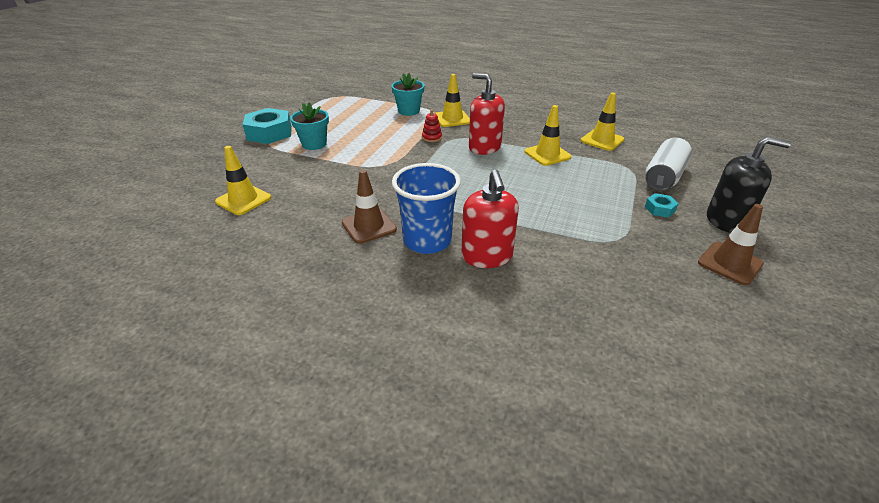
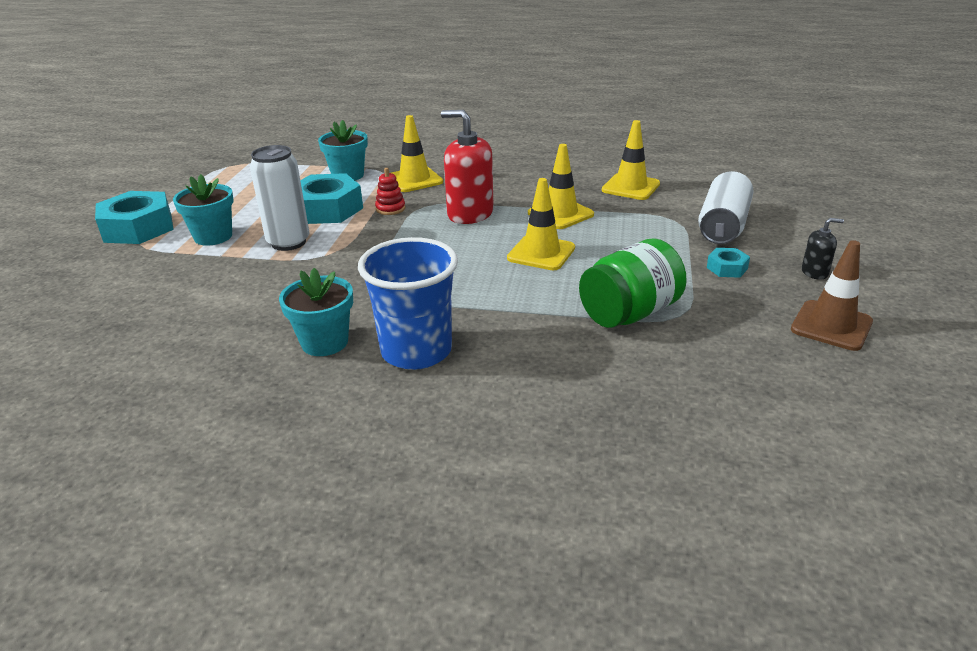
camera: 10 degrees left, 5 degrees down
yellow traffic cone [215,146,271,215] -> yellow traffic cone moved to [507,178,575,270]
brown traffic cone [342,170,397,244] -> turquoise flower pot [279,268,353,356]
red soap dispenser [461,170,519,268] -> none
black soap dispenser [707,137,791,233] -> black soap dispenser [802,218,844,280], size x0.49
none -> white can [250,145,310,251]
none -> turquoise nut [300,173,363,224]
none -> green jar [579,238,687,328]

